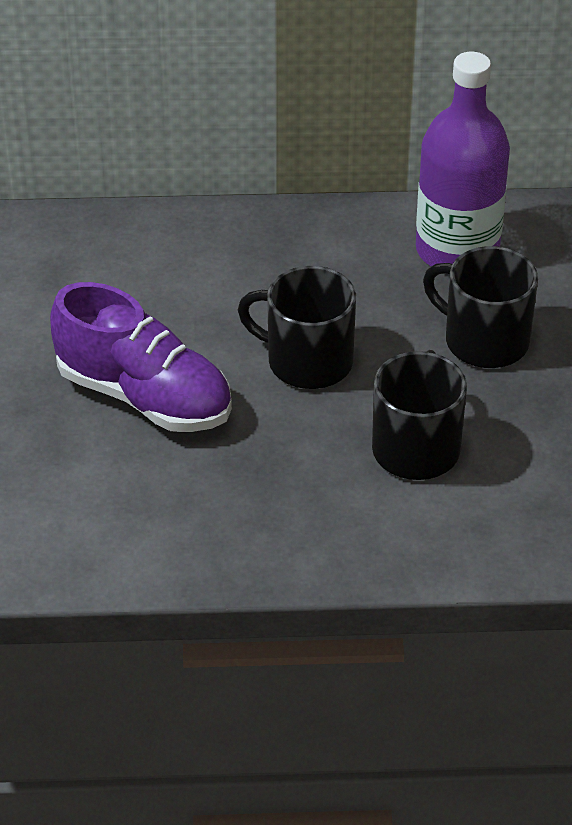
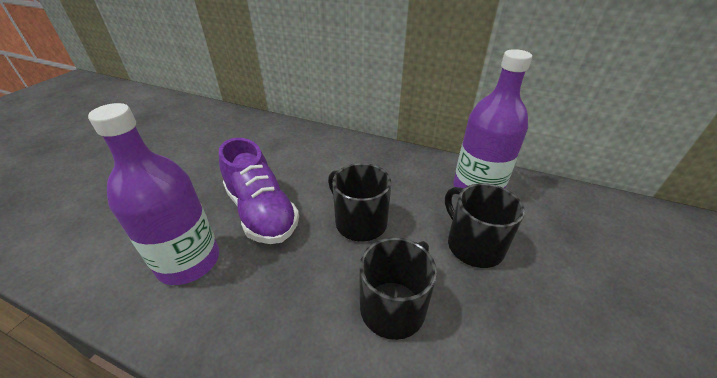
camera: 25 degrees right, 5 degrees down
none -> purple bottle [88,103,219,285]

